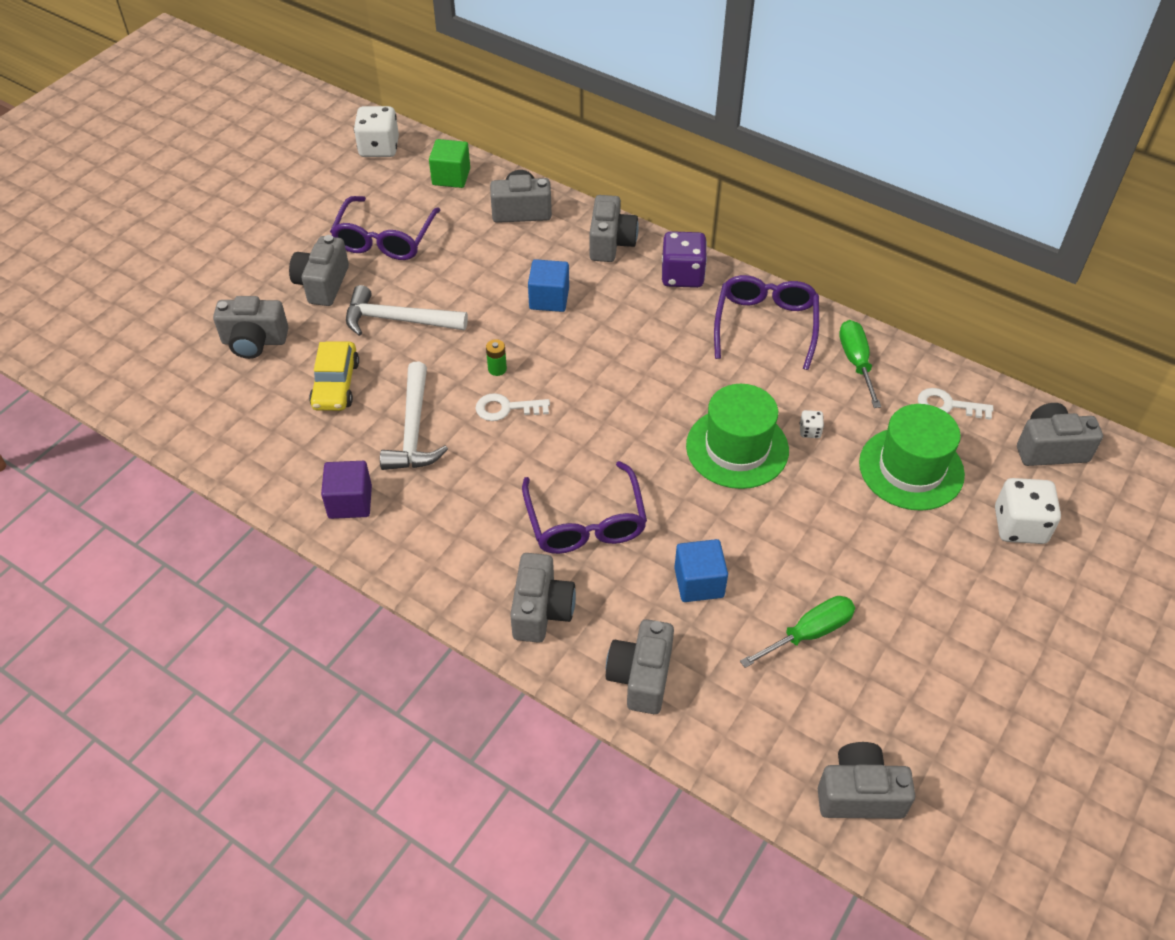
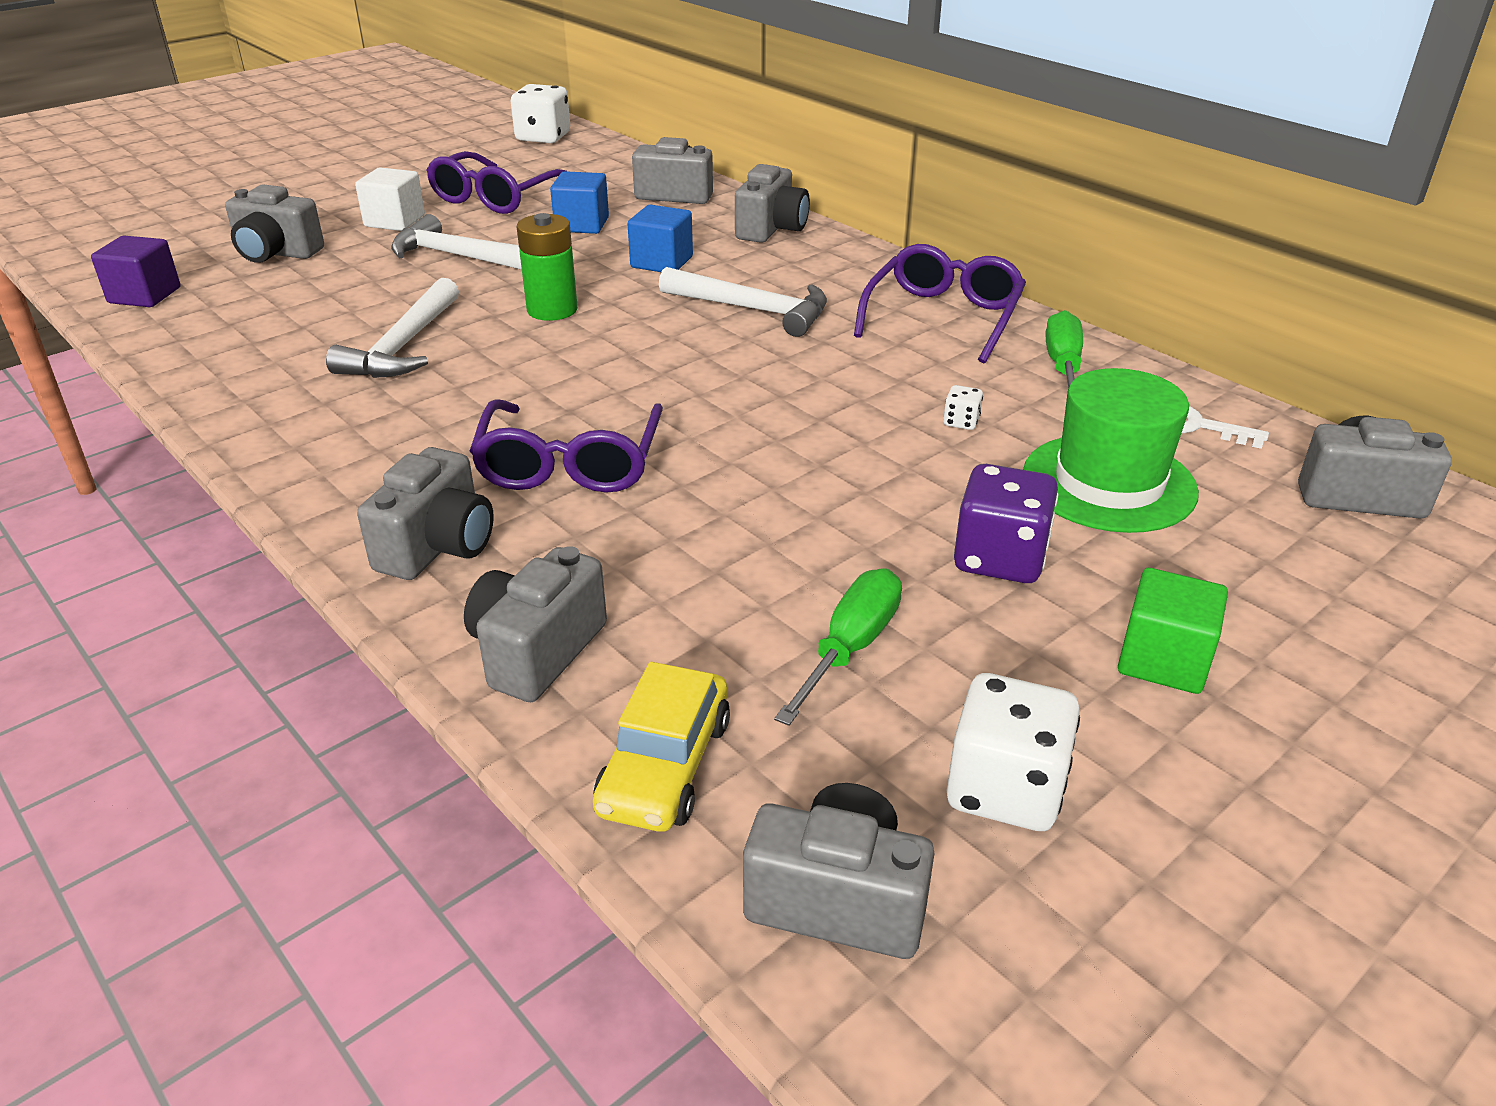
camera: 15 degrees right, 15 degrees down
grey camera [289,235,349,306] -> white cube [355,167,425,231]
yellow car [309,341,359,411] -> yellow car moved to [593,662,730,832]
purple cube [321,461,372,519] -> purple cube moved to [91,236,181,307]
green cube [429,139,470,188] -> green cube moved to [1118,568,1228,694]
white key [475,393,550,421] -> none
green battery [486,339,507,376] -> green battery [517,213,578,321], size x1.94
purple dice [662,231,707,288] -> purple dice moved to [954,464,1058,583]
blue cube [674,539,728,602] -> blue cube moved to [550,171,609,234]
green hat [686,384,789,489] -> none
green screwdriver [740,596,855,668] -> green screwdriver turned 45 degrees counterclockwise [774,568,902,726]
white dice [995,478,1061,544] -> white dice moved to [947,673,1080,831]
none -> white hammer [659,267,827,337]

